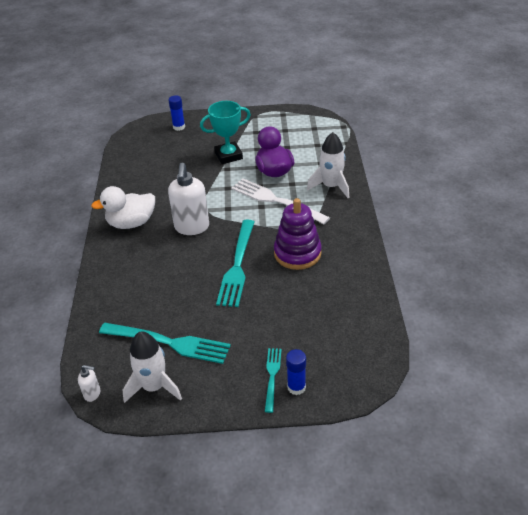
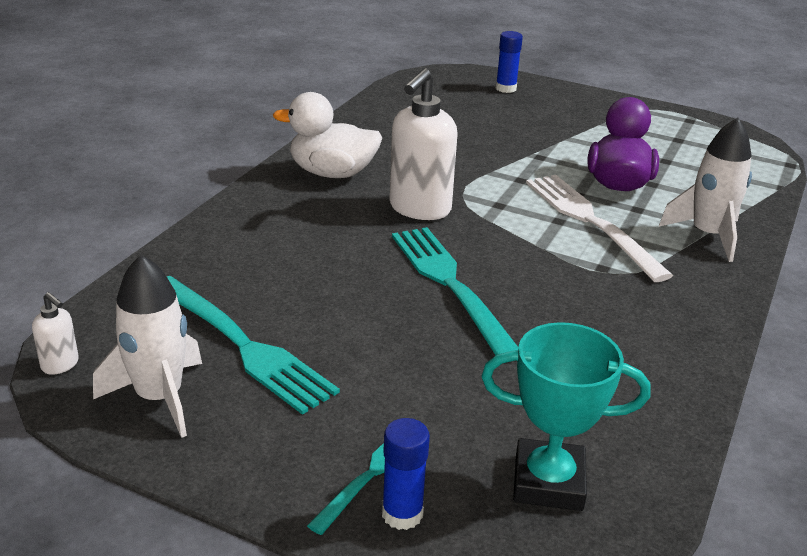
camera: 25 degrees right, 10 degrees down
turquoise trophy [200,101,251,164] -> turquoise trophy moved to [481,322,650,511]
turquoise fork [216,220,255,307] -> turquoise fork turned 120 degrees clockwise [392,227,518,355]
purple stacking toy [274,198,322,270] -> none

